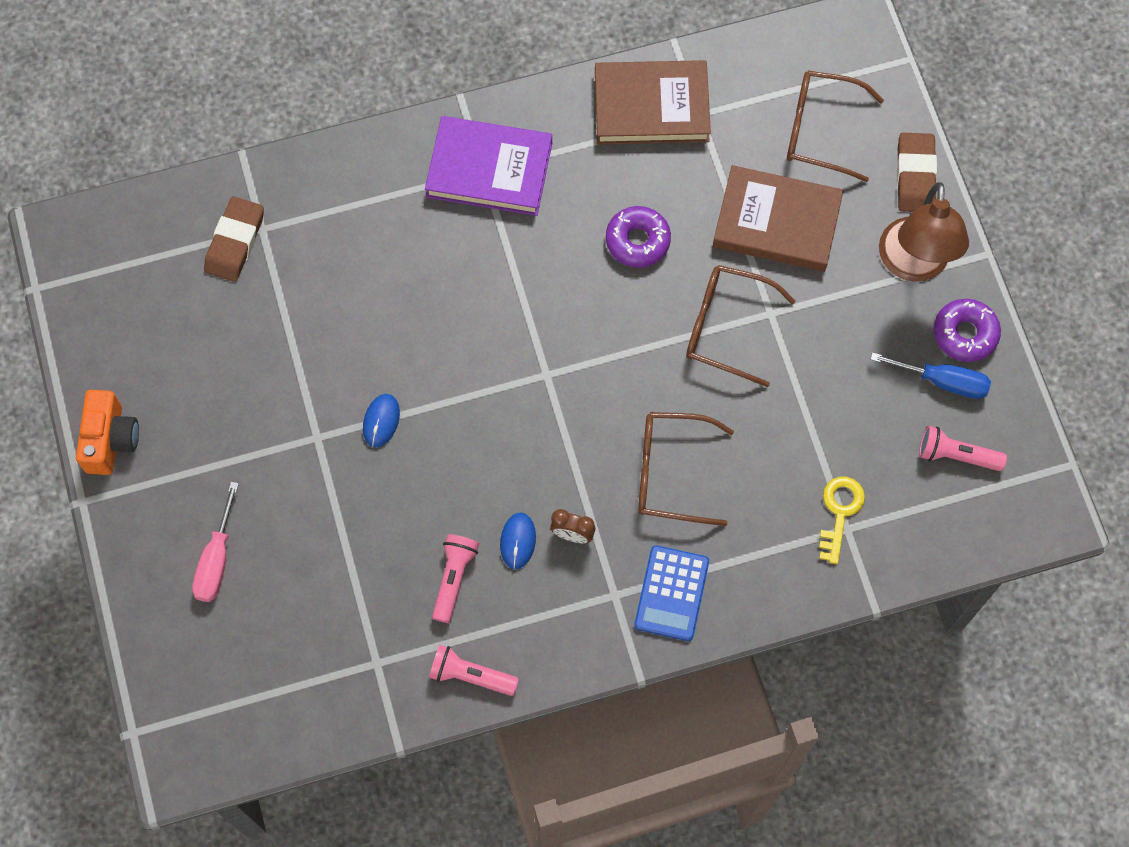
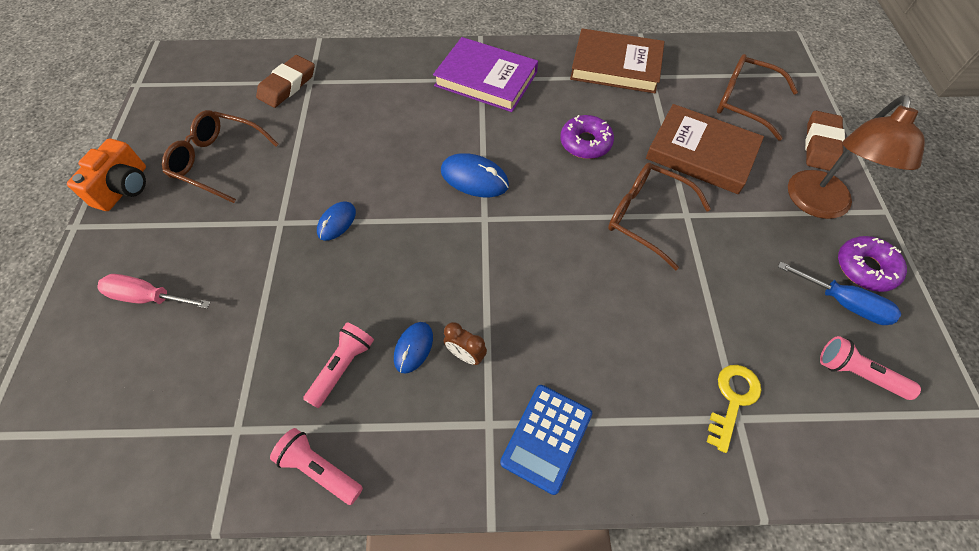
camera: 15 degrees right, 10 degrees down
pink screwdriver [192,482,239,602] -> pink screwdriver turned 75 degrees clockwise [97,274,211,309]
brown glasses [638,412,734,526] -> brown glasses moved to [162,110,279,203]
none -> blue mouse [441,153,509,197]

